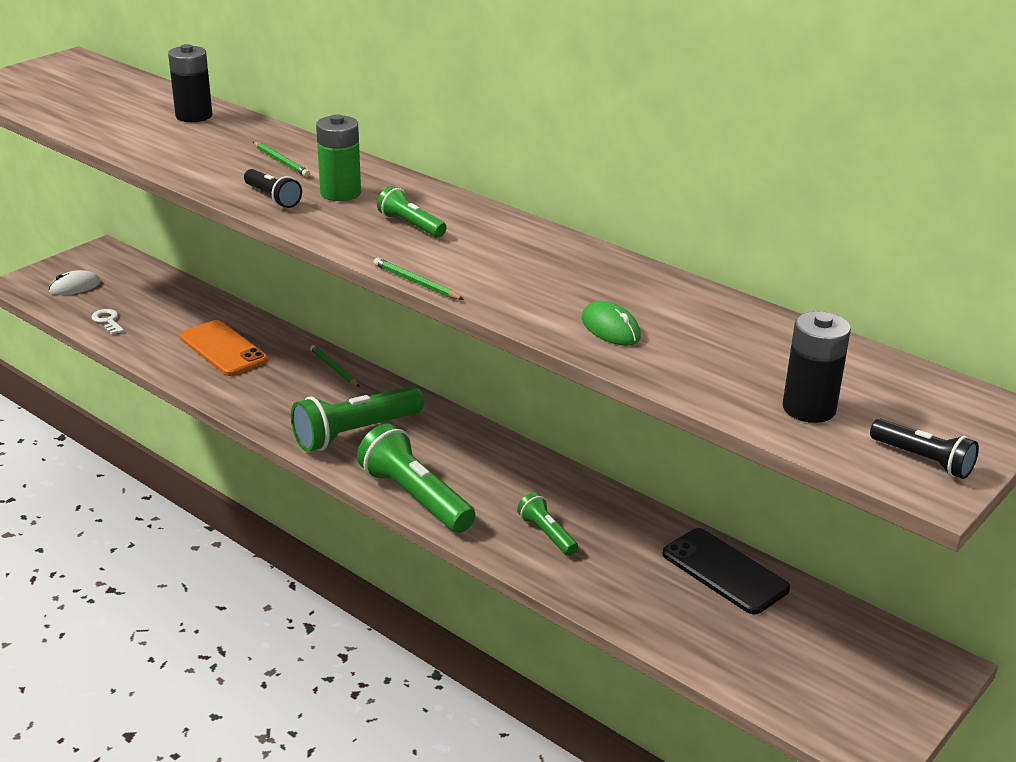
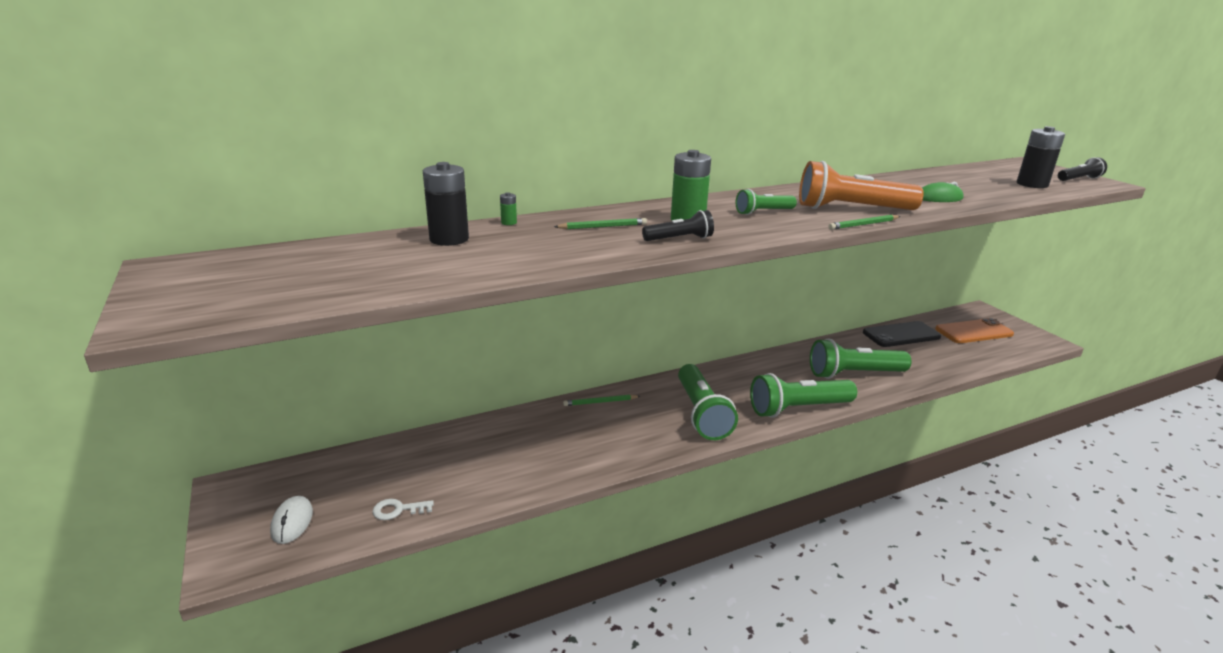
camera: 65 degrees left, 5 degrees down
orange phone [180,320,268,376] -> orange phone moved to [935,318,1014,343]
green flashlight [517,492,578,556] -> green flashlight [810,339,912,379], size x1.90
none -> green battery [500,192,517,225]
none -> orange flashlight [799,161,924,210]

